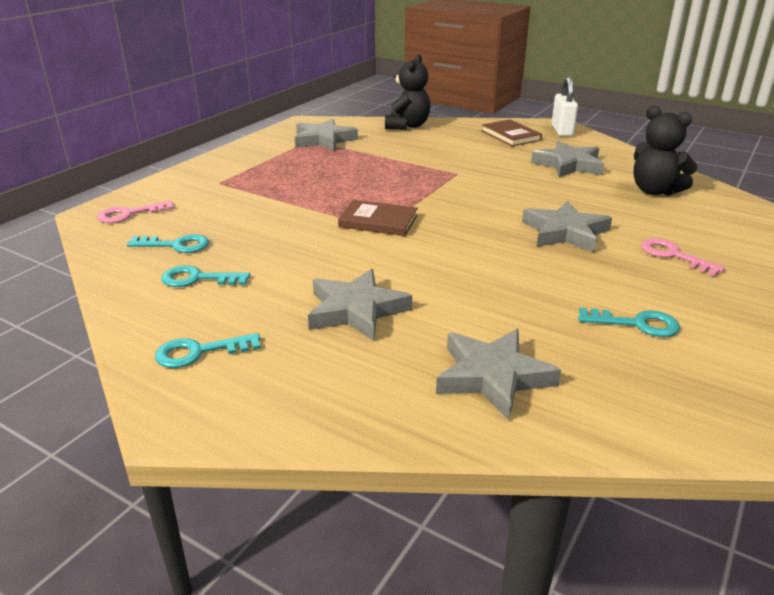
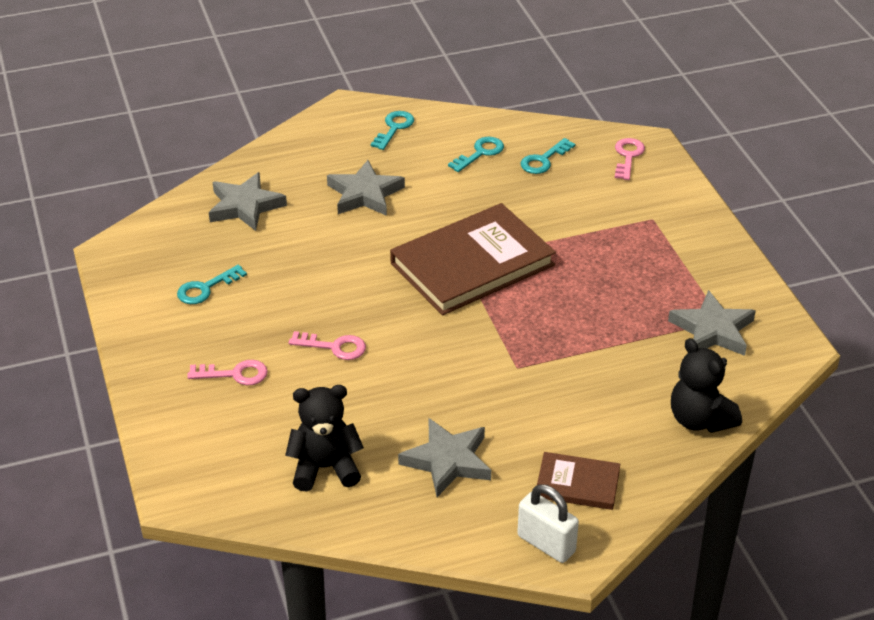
camera: 130 degrees right, 10 degrees up
brown book [338,200,418,236] -> brown book [390,203,556,315], size x2.03
grey star [522,201,612,252] -> pink key [288,331,366,360]

